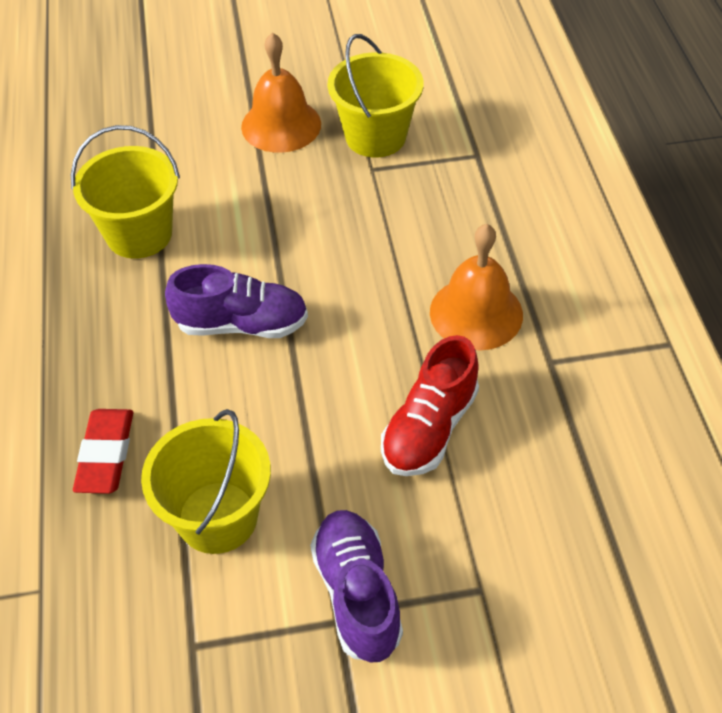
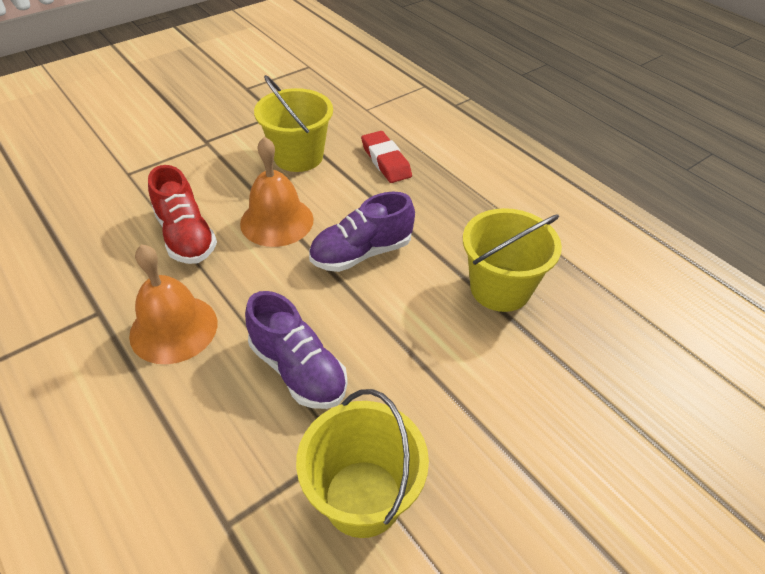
camera: 150 degrees right, 5 degrees down
orange bell [241,32,321,153] -> orange bell moved to [240,136,314,247]
purple shoe [310,510,403,663] -> purple shoe moved to [245,291,348,409]
red shoe [381,335,479,476] -> red shoe turned 150 degrees clockwise [148,165,217,264]

